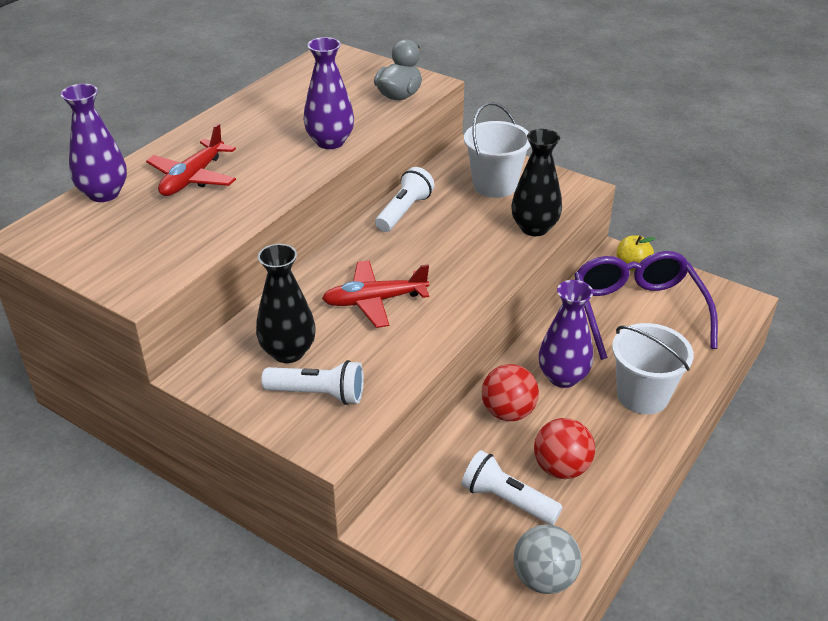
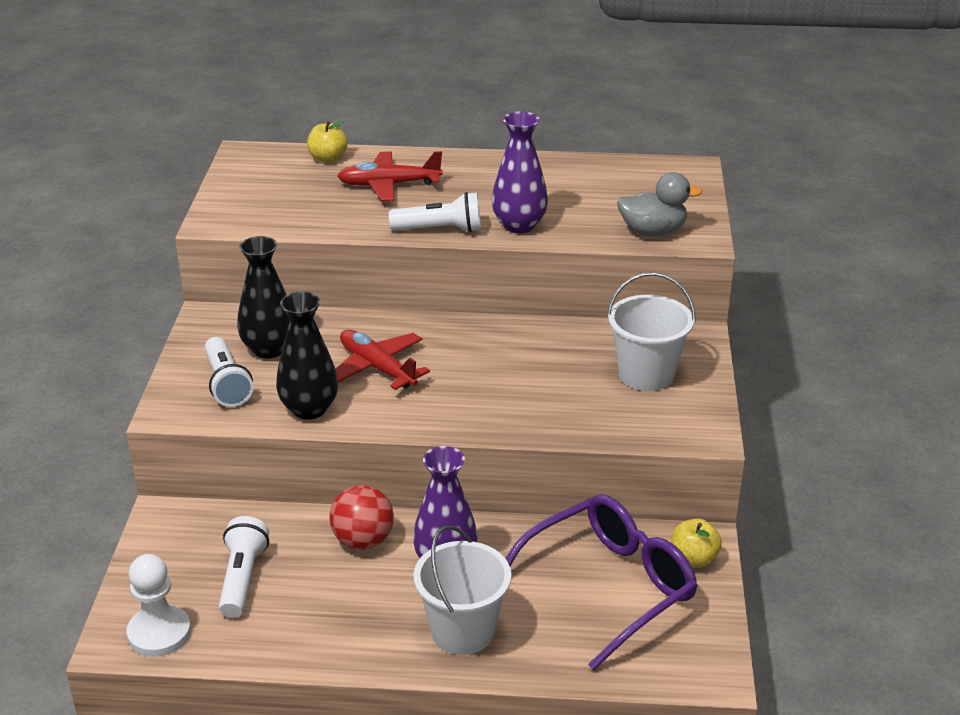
camera: 60 degrees right, 5 degrees down
purple vase [61,84,127,202] -> yellow apple [307,121,348,163]
white flashlight [375,167,435,232] -> white flashlight moved to [389,192,481,233]
black vase [511,129,562,236] -> black vase moved to [276,291,338,420]
grey ball [513,524,582,594] -> white pawn [126,554,191,657]
red ball [534,418,595,479] -> none

